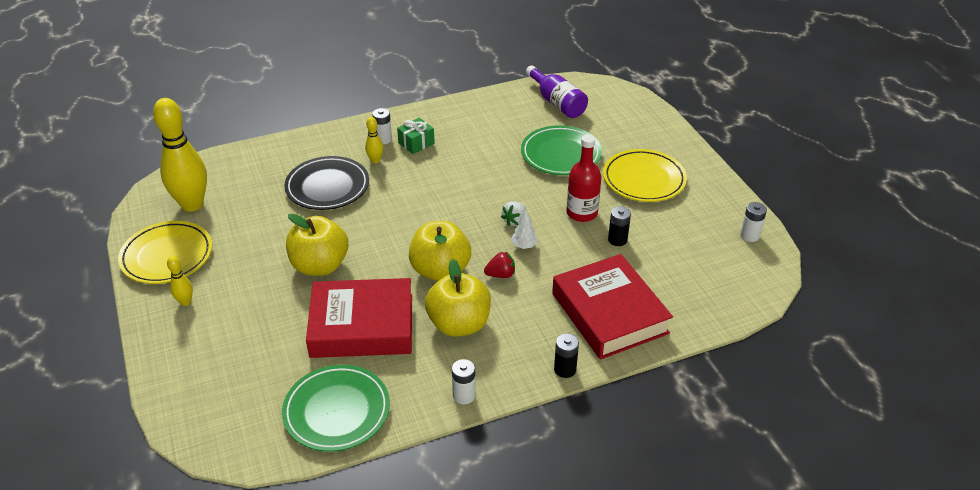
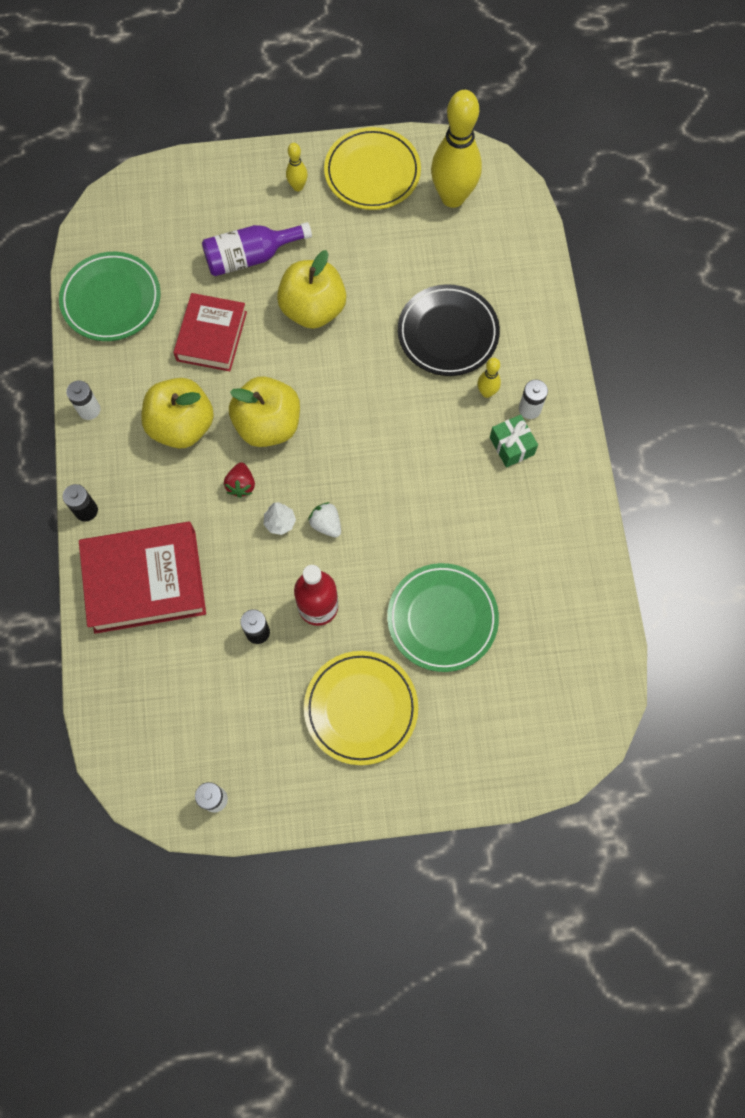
camera: 105 degrees right, 30 degrees up
red book [306,278,412,358] -> red book [173,293,247,371], size x0.66
purple bottle [526,65,588,118] -> purple bottle moved to [202,222,312,276]

